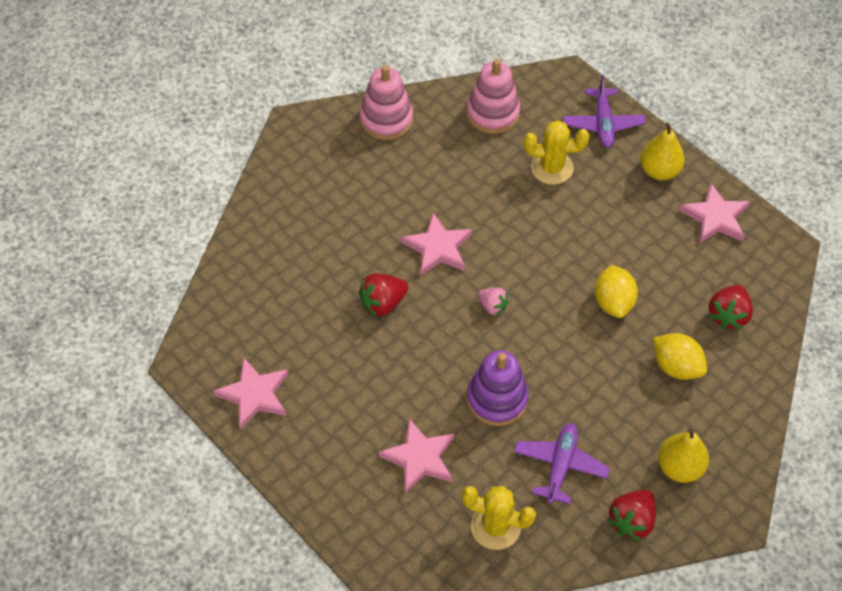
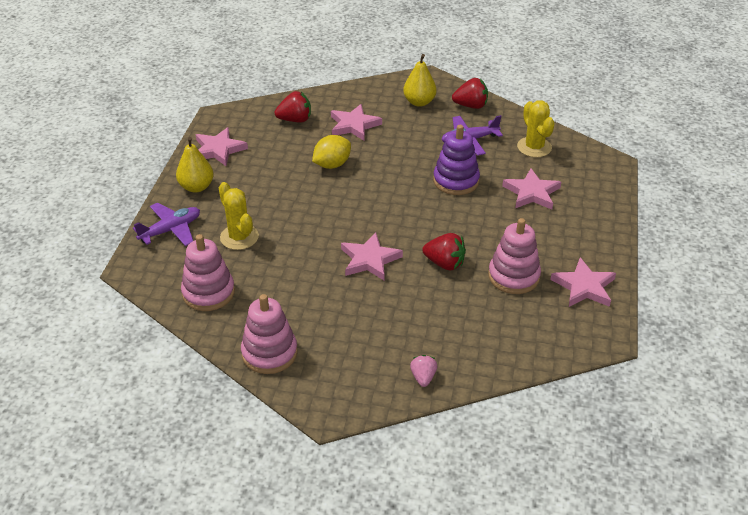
camera: 125 degrees left, 15 degrees down
pink strawberry [477,288,509,315] -> pink strawberry moved to [410,355,437,387]
yellow lemon [653,333,707,380] -> pink star [331,104,382,141]
none -> pink stacking toy [488,218,541,294]

